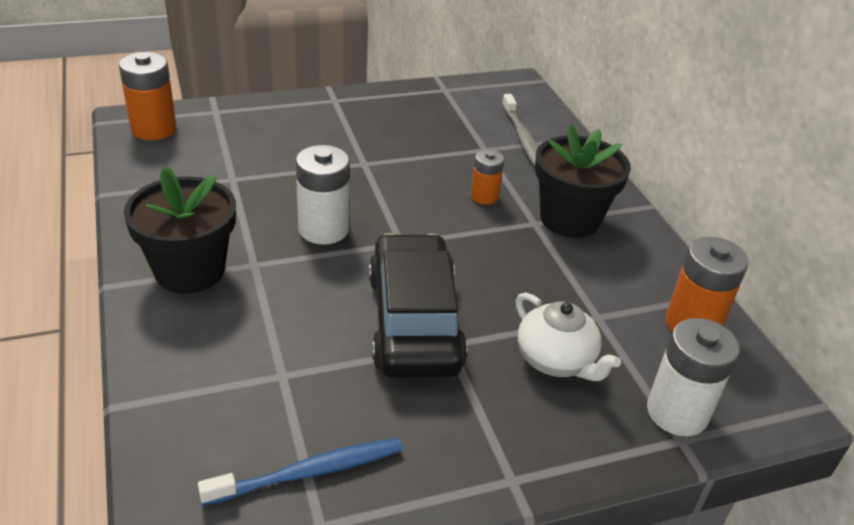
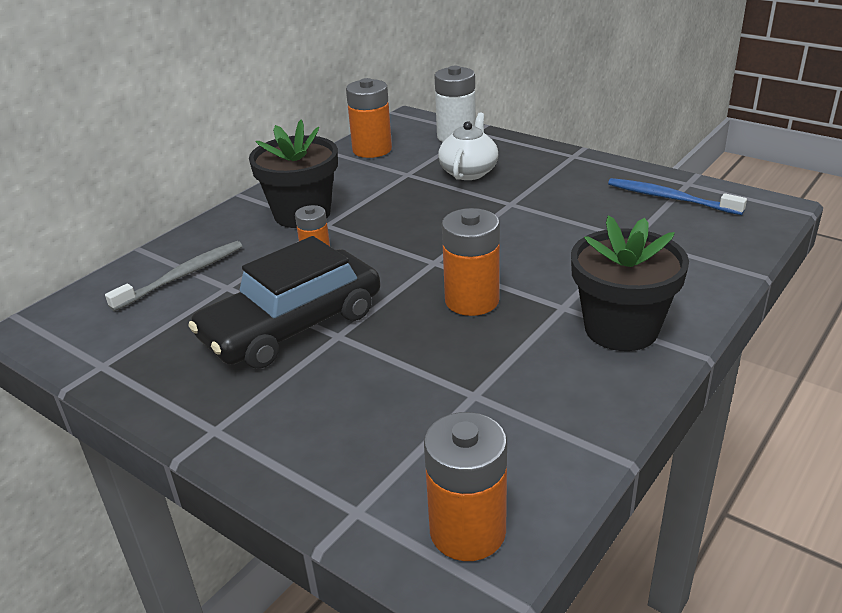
camera: 120 degrees left, 5 degrees down
white battery [296,145,350,245] -> orange battery [442,208,500,316]
black car [369,233,467,378] -> black car moved to [188,236,380,369]

